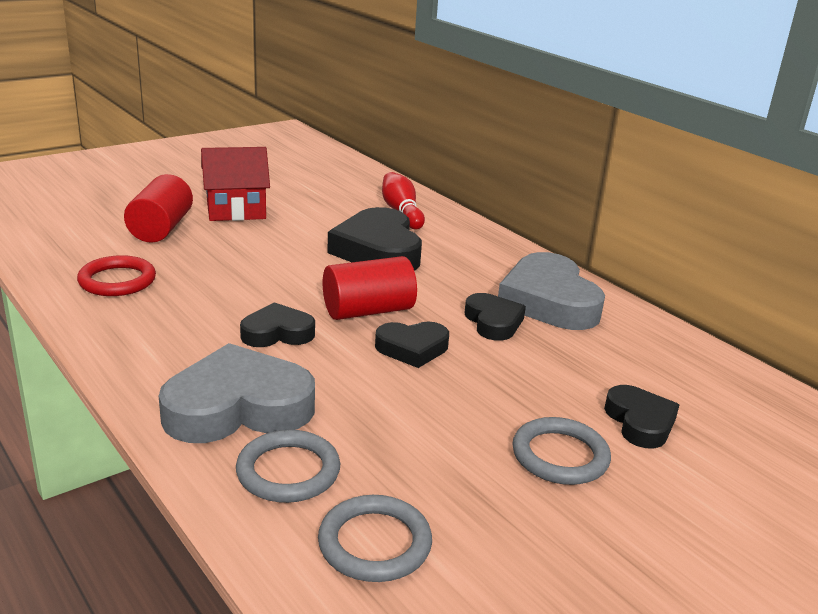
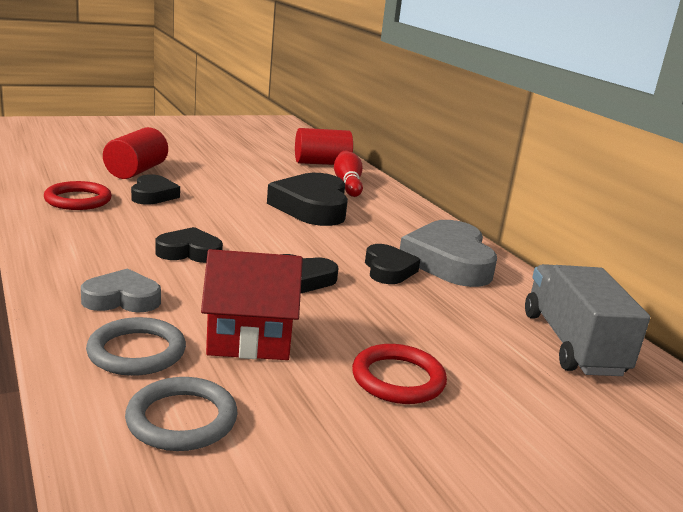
camera: 10 degrees right, 5 degrees down
grey heart [159,343,315,443] -> grey heart [81,268,161,312], size x0.56
red house [201,147,270,221] -> red house moved to [201,249,303,360]
red cylinder [323,256,417,320] -> red cylinder moved to [295,128,353,165]
grey ring [512,417,611,485] -> red ring [352,344,447,404]
black heart [604,385,679,448] -> black heart moved to [131,174,180,205]
none -> grey truck [525,264,650,376]

